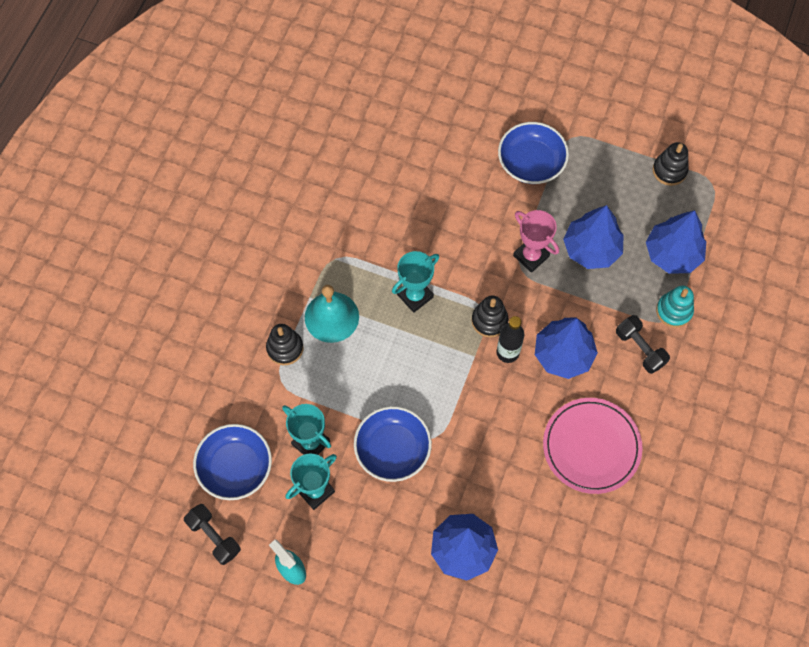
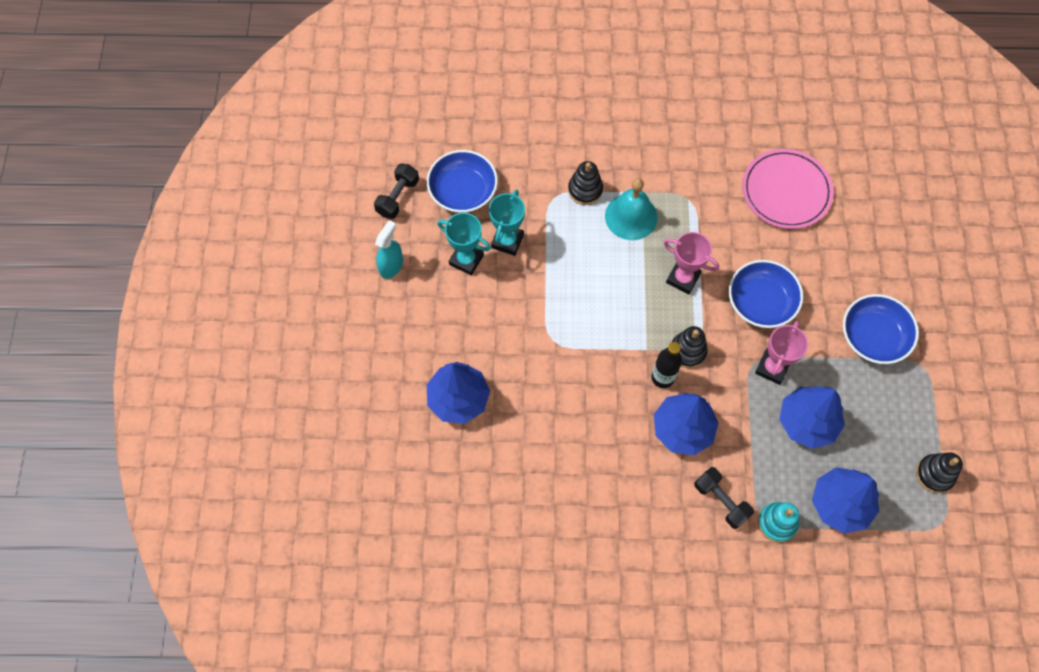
camera: 70 degrees right, 0 degrees up
blue bowl [354,406,432,482] -> blue bowl moved to [729,260,803,328]
turquoise trophy [392,251,439,313] -> pink trophy [664,232,719,294]
pink plate [543,398,643,494] -> pink plate moved to [742,149,833,229]
black dumbbell [616,315,670,374] -> black dumbbell turned 75 degrees counterclockwise [694,467,754,529]

